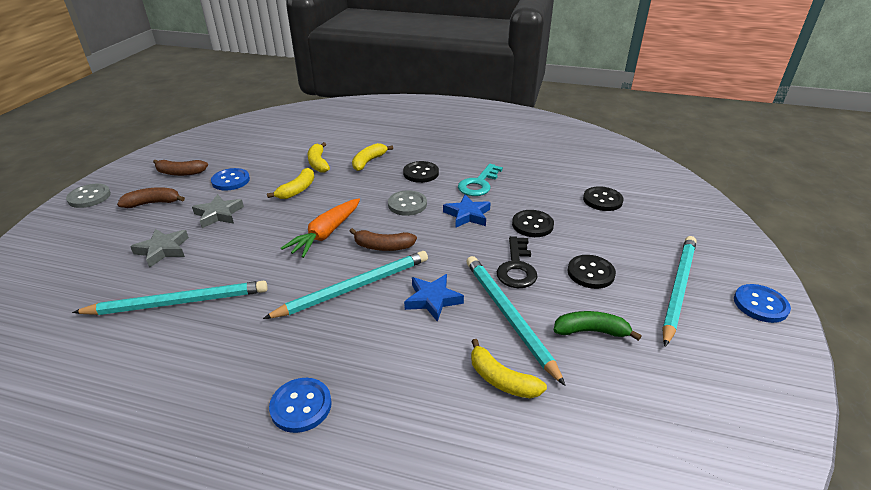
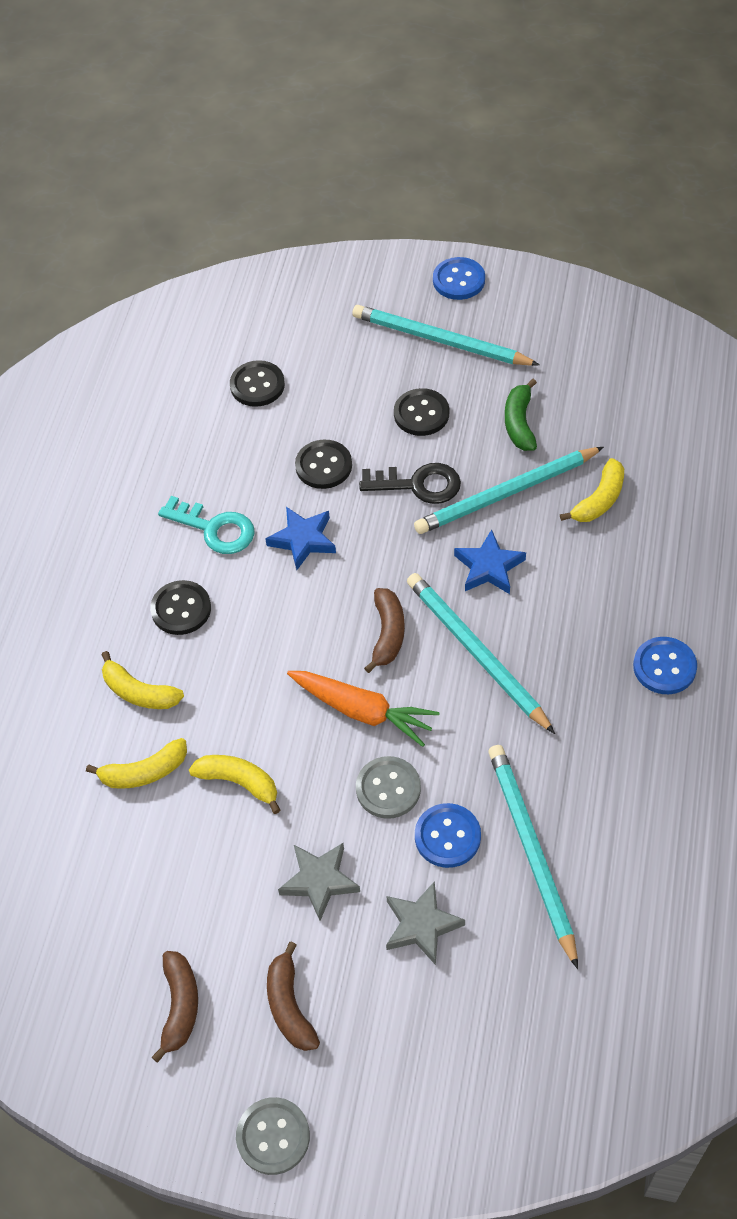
camera: 90 degrees left, 20 degrees up
blue button [211,168,250,191] -> blue button moved to [415,803,481,868]
grey button [388,190,427,216] -> grey button moved to [356,756,421,819]

